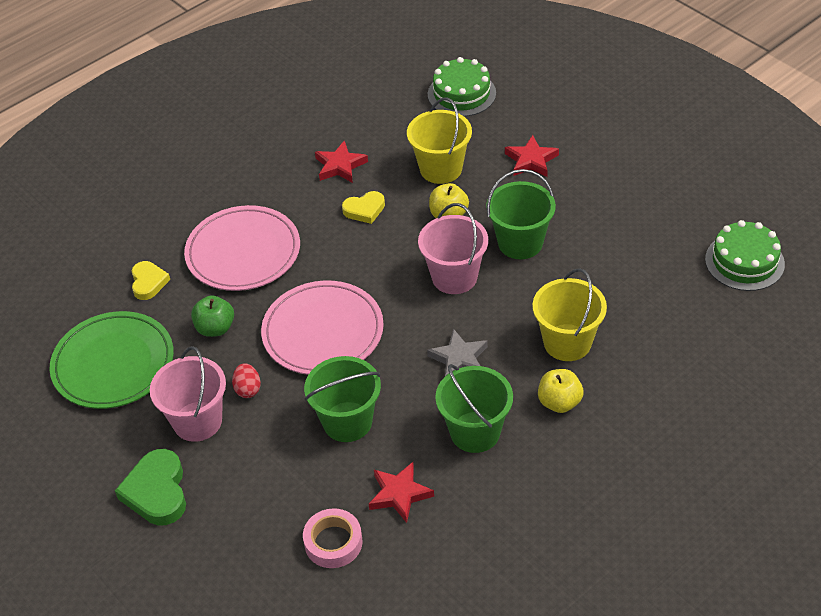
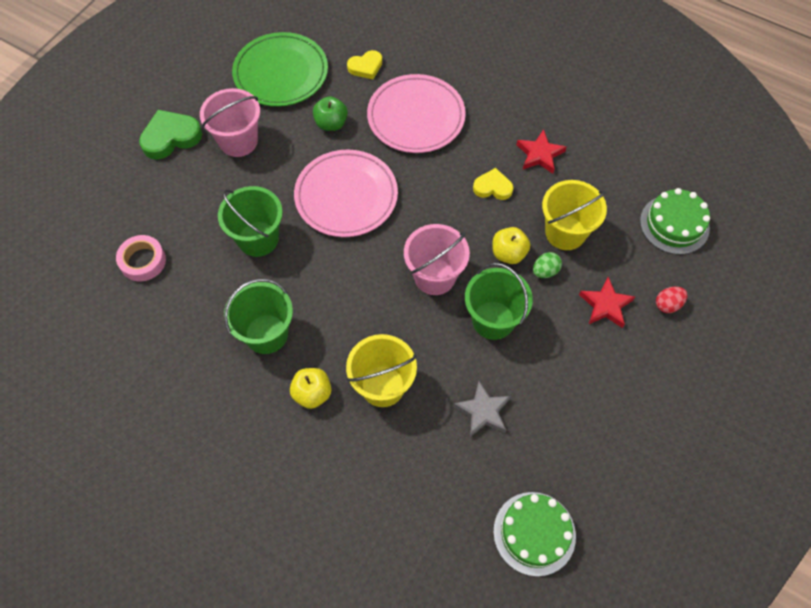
camera: 70 degrees right, 15 degrees up
red egg [232,363,261,398] -> red egg moved to [656,287,688,313]
yellow heart [342,191,385,224] -> yellow heart turned 135 degrees clockwise [473,168,513,200]
red star [369,462,434,523] -> none
grey star [427,329,488,376] -> grey star moved to [453,381,511,437]
none -> green egg [533,252,562,278]

